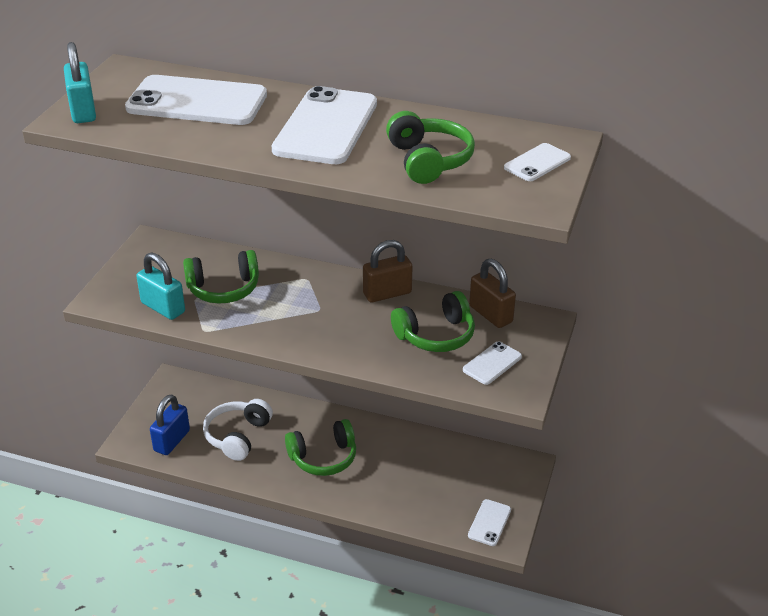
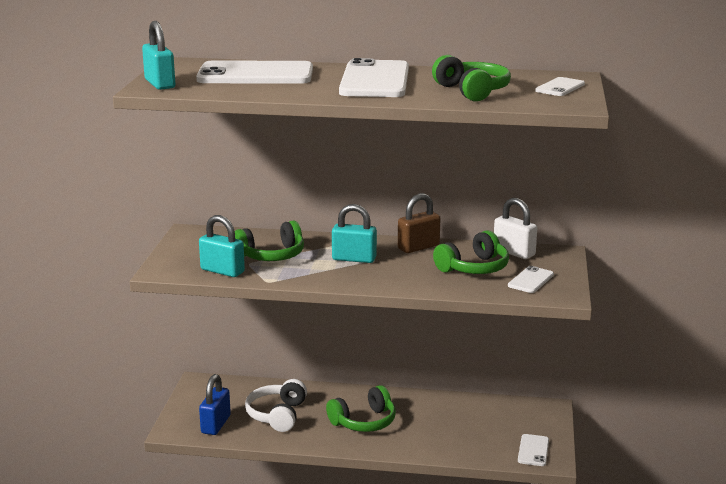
camera: 10 degrees left, 15 degrees down
brown padlock [469,259,516,328] -> white padlock [494,198,537,259]
none -> turquoise padlock [332,204,377,263]

